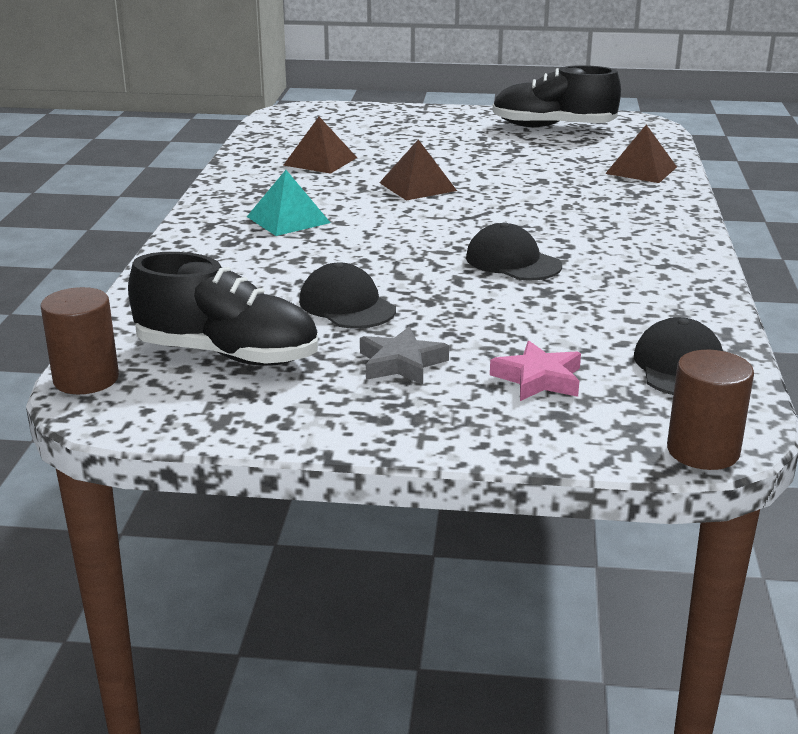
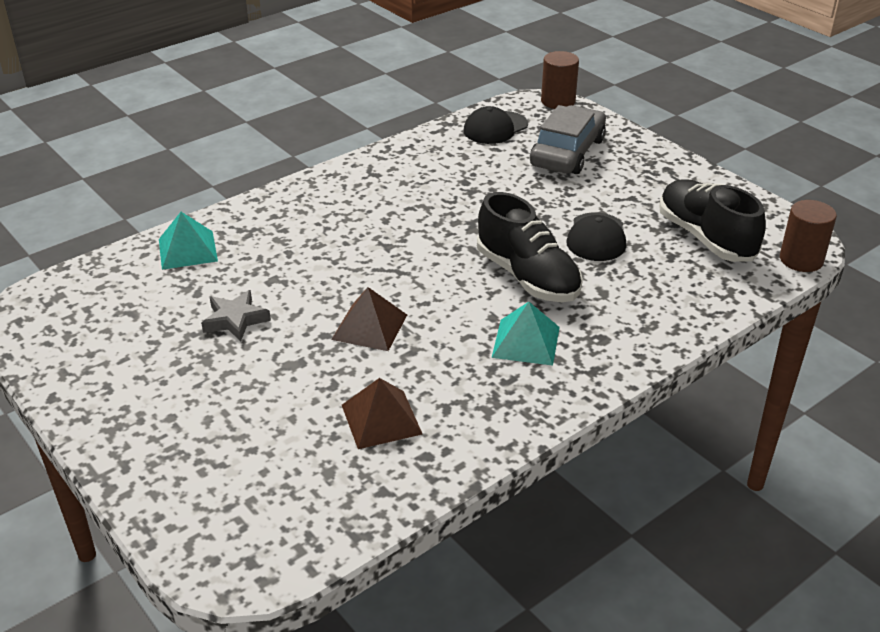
camera: 135 degrees left, 10 degrees up
grey star [360,327,449,385] -> grey star moved to [201,290,271,342]
black cap [466,222,562,281] -> none
pink star [490,341,581,401] -> grey car [530,105,606,174]
black shoe [492,65,621,127] -> black shoe moved to [477,192,583,302]
brown pyramid [605,125,677,183] -> turquoise pyramid [159,212,218,270]

